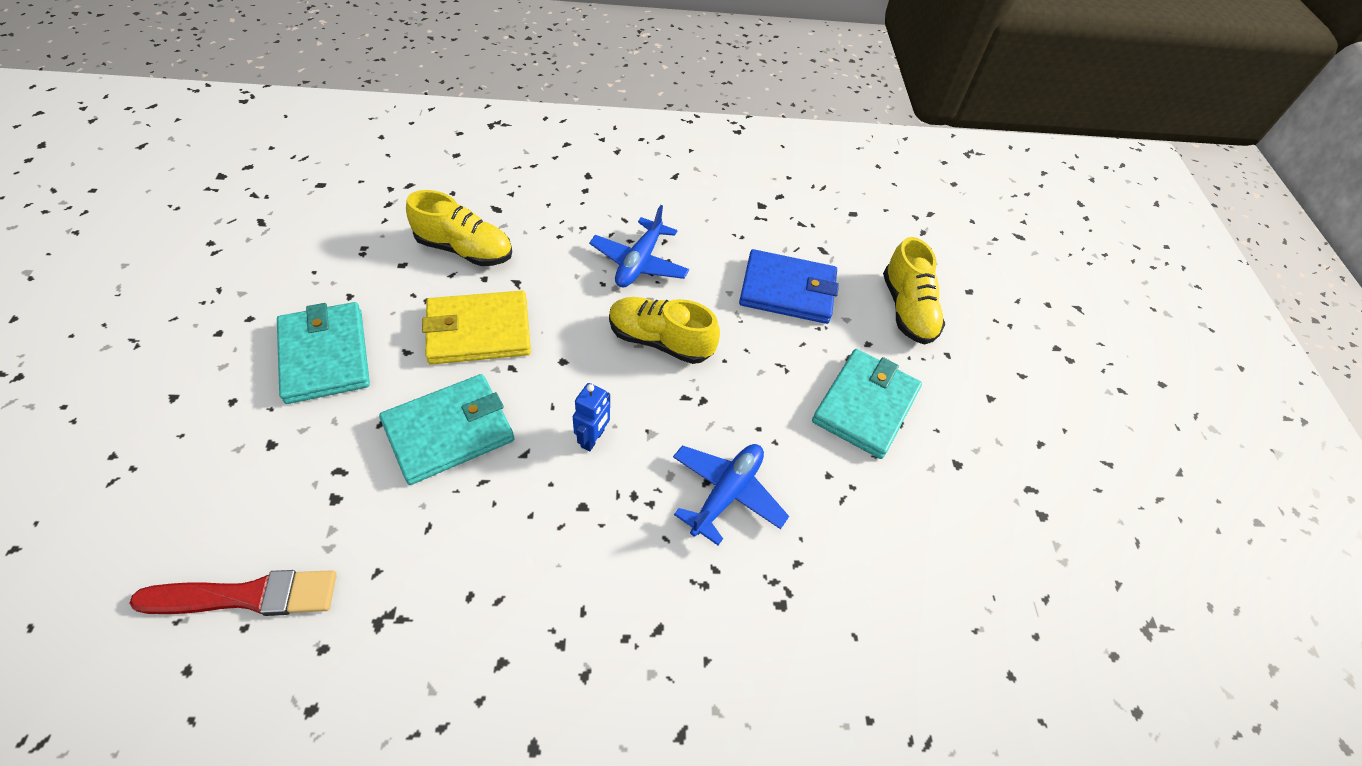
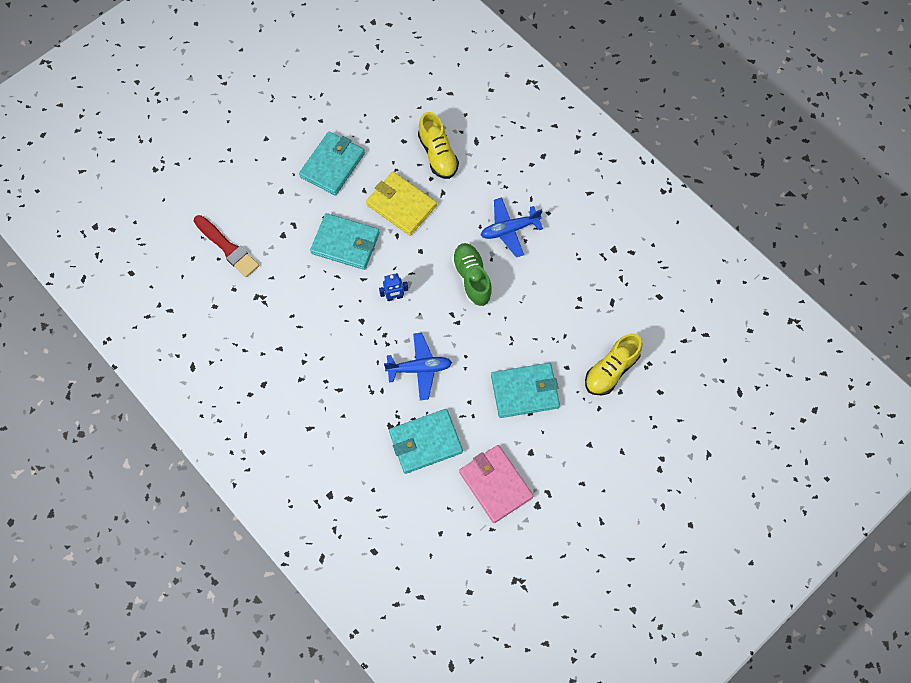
camera: 55 degrees right, 15 degrees up
yellow shoe [609,297,720,364] -> green shoe [452,243,493,306]
blue wallet [739,249,839,324] -> none
none -> turquoise wallet [389,409,463,474]
none -> pink wallet [459,445,533,523]

